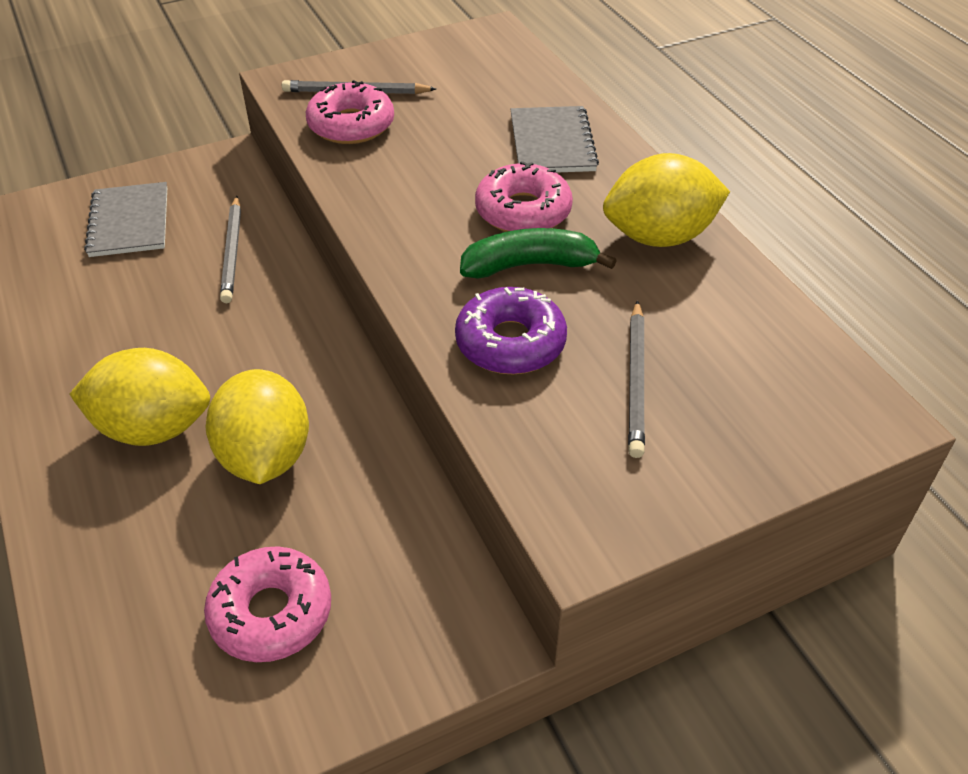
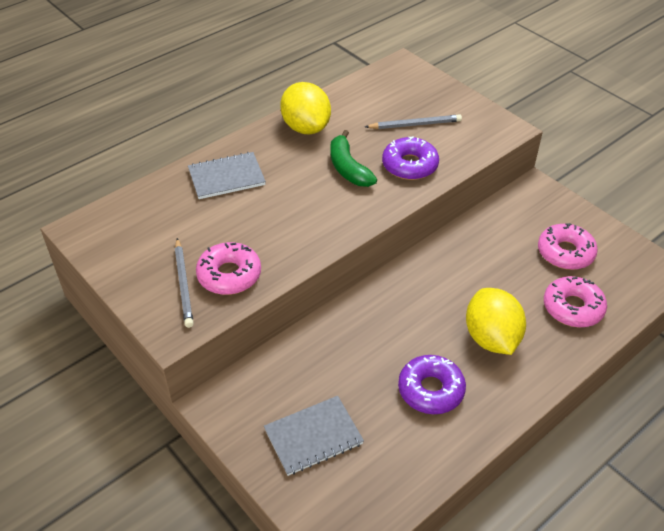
camera: 105 degrees left, 0 degrees up
yellow lemon [206,369,309,484] -> none
grey pencil [220,196,241,303] -> none
pink donut [475,161,573,232] -> pink donut moved to [544,276,607,328]
none -> purple donut [398,355,466,414]

